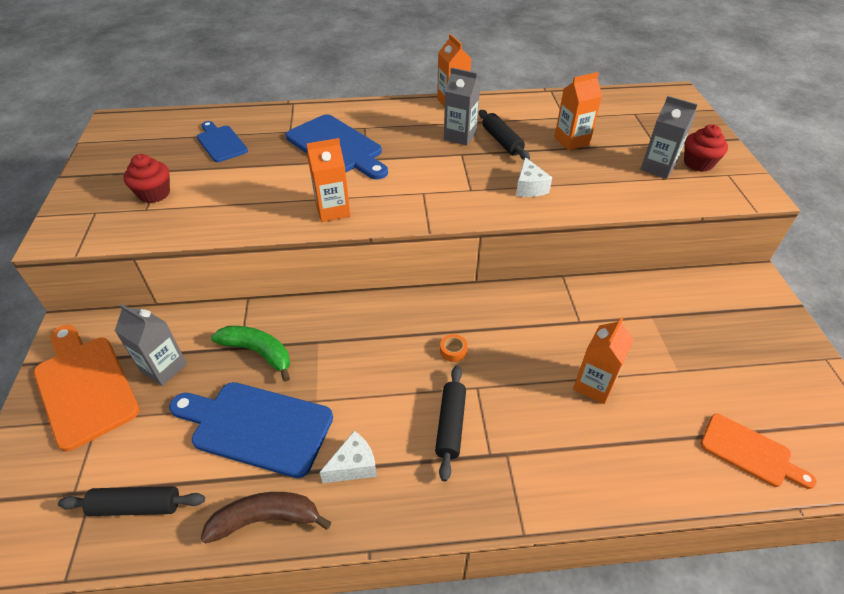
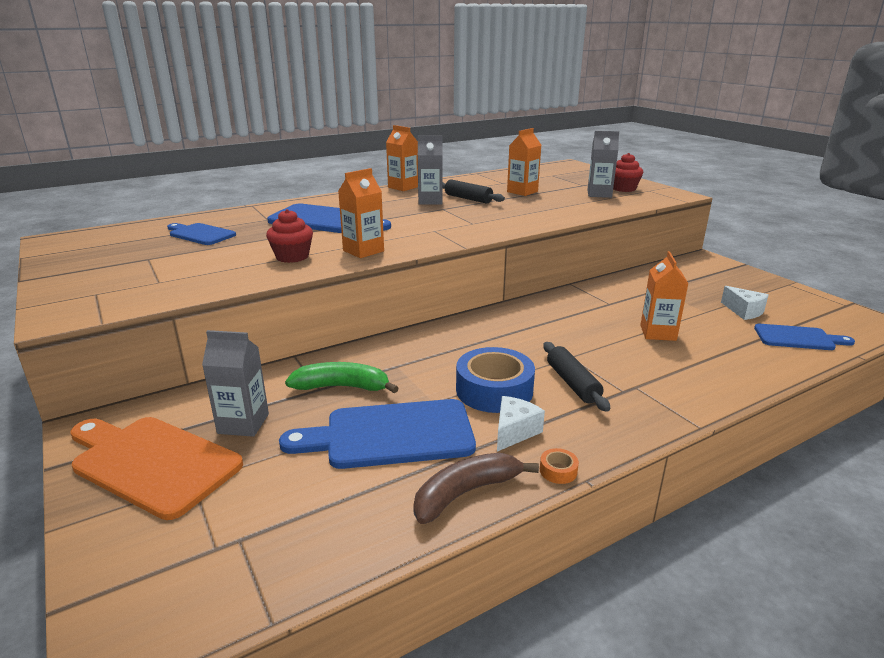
camera: 25 degrees left, 20 degrees down
black rolling pin [58,486,205,516] -> none
red cupcake [123,154,170,203] -> red cupcake moved to [266,209,313,263]
orange tape [440,334,468,362] -> orange tape moved to [540,448,579,484]
white cheese [516,157,552,197] -> white cheese moved to [721,286,769,320]
orange cutting board [700,414,817,489] -> blue cutting board [754,324,855,350]
none -> blue tape [456,347,535,413]

